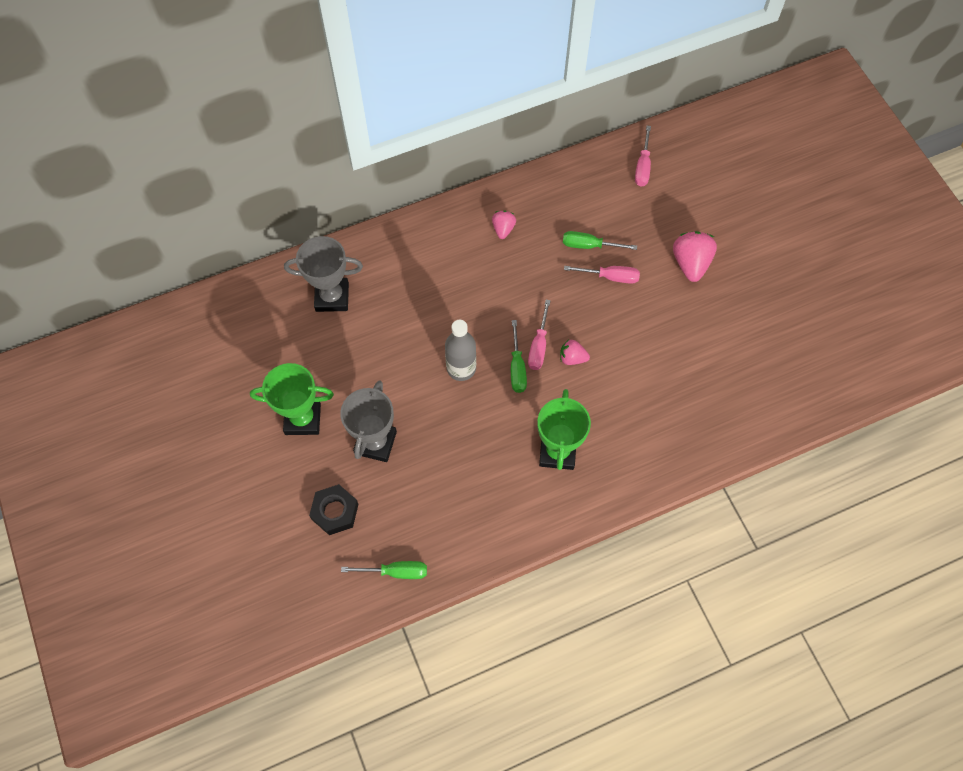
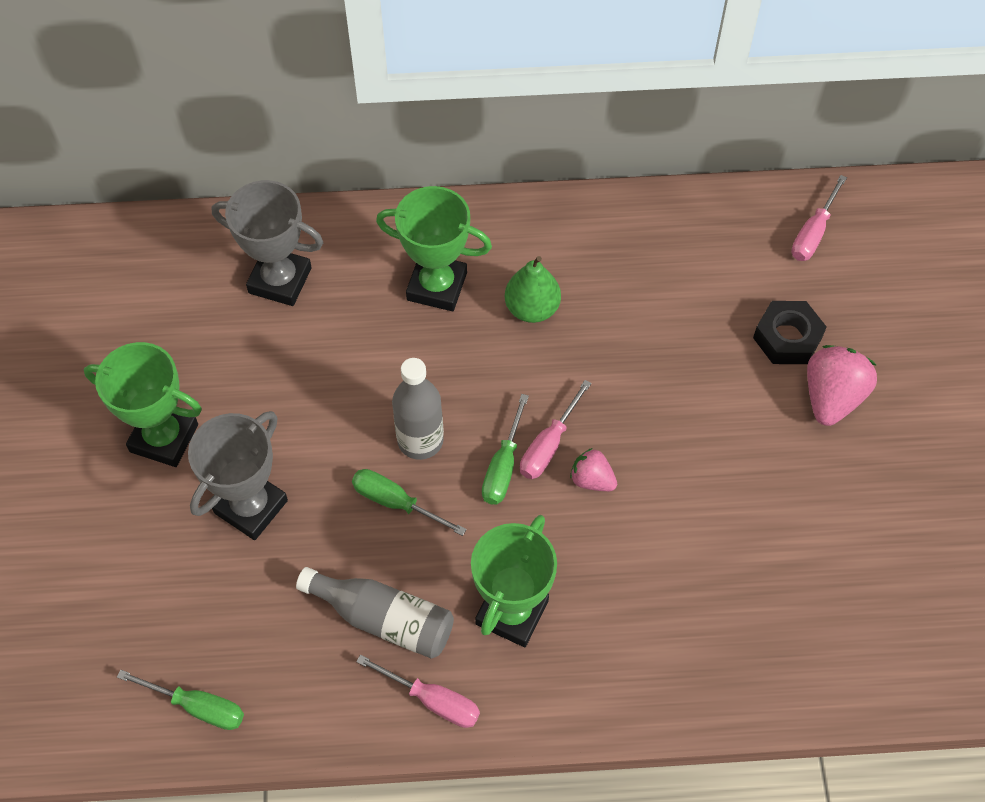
camera: 20 degrees right, 5 degrees down
black nut [309,484,359,535] -> black nut moved to [753,301,827,364]
pink strawberry [492,211,516,239] -> none
green screwdriver [563,231,637,250] -> green screwdriver moved to [352,469,467,536]
pink screwdriver [564,266,640,284] -> pink screwdriver moved to [356,655,480,728]
none -> grey bottle [296,567,454,659]
none -> green trophy [376,186,492,311]
none -> green pear [505,256,561,323]

